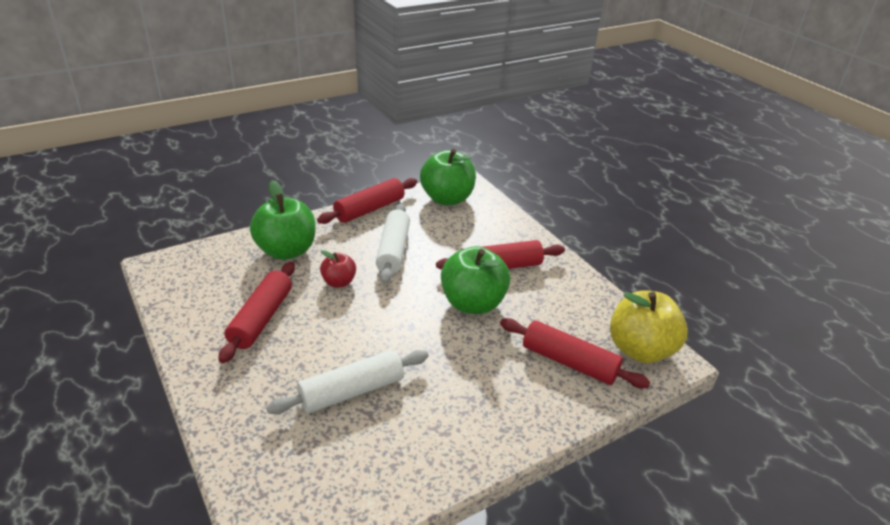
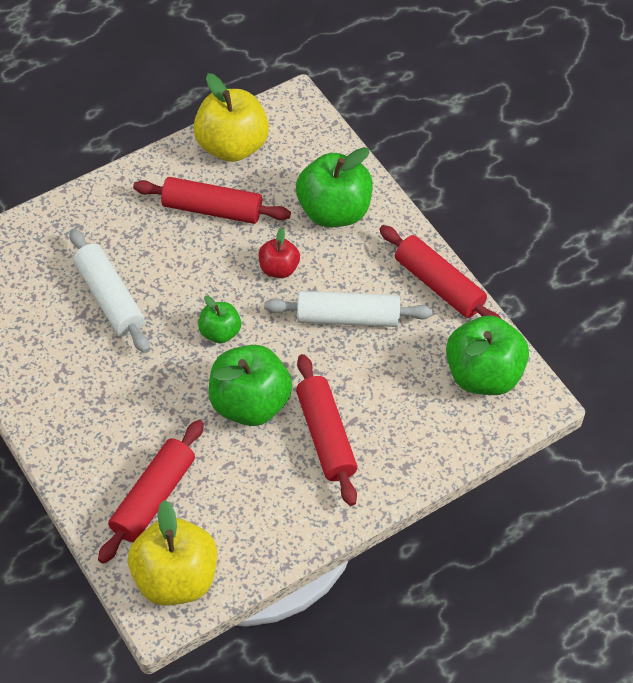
camera: 90 degrees right, 20 degrees up
none -> yellow apple [193,73,269,162]
none -> green apple [198,295,241,343]

